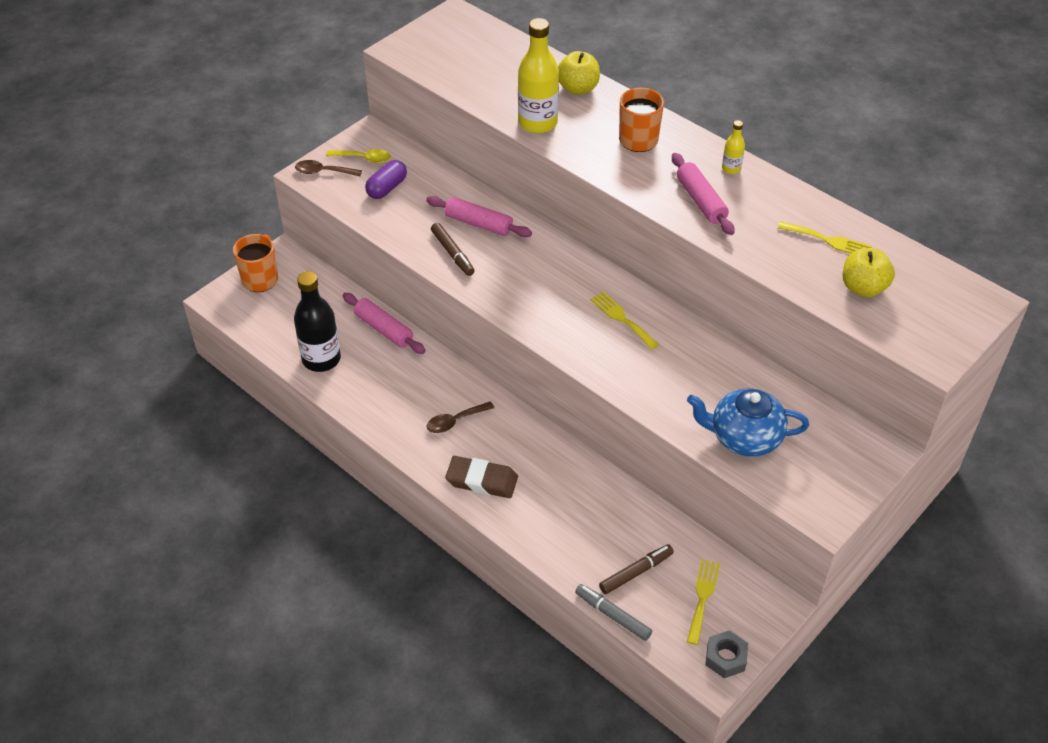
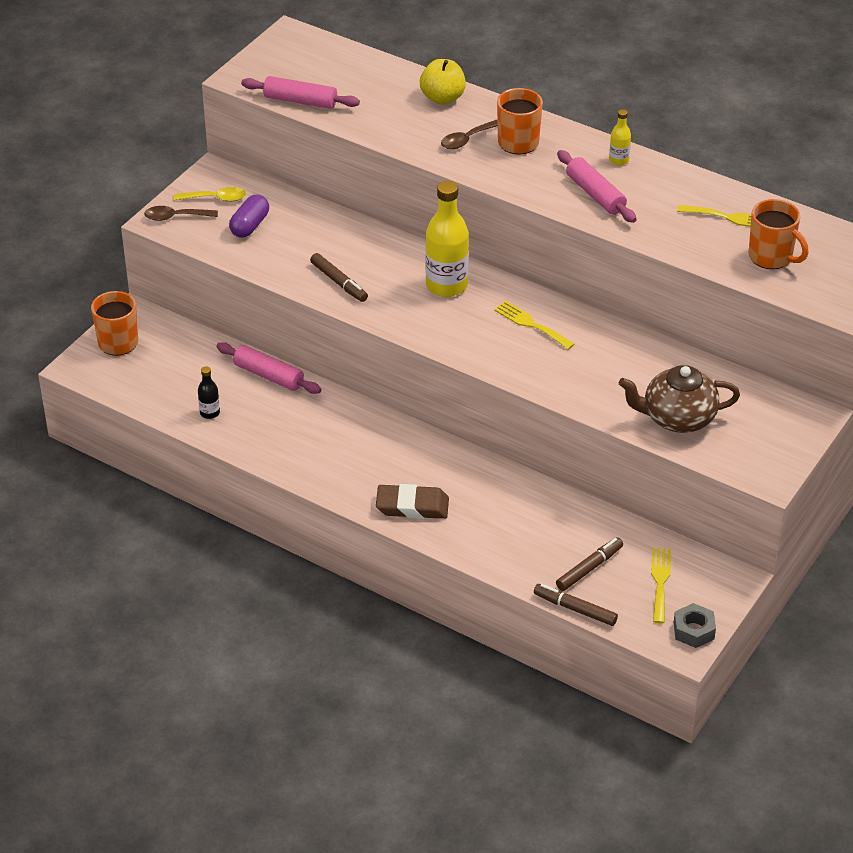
camera: 10 degrees left, 5 degrees down
black bottle [294,271,341,372] -> black bottle [198,366,220,419], size x0.47
pink rolling pin [426,196,532,237] -> pink rolling pin moved to [241,76,360,109]
brown spoon [426,401,494,433] -> brown spoon moved to [441,120,498,149]
yellow bottle [518,18,559,133] -> yellow bottle moved to [425,181,469,297]
grey marker [575,584,652,641] -> brown marker [534,584,618,626]
blue teapot [687,389,809,457] -> brown teapot [619,365,740,433]
yellow apple [843,248,895,297] -> orange mug [748,199,809,269]

